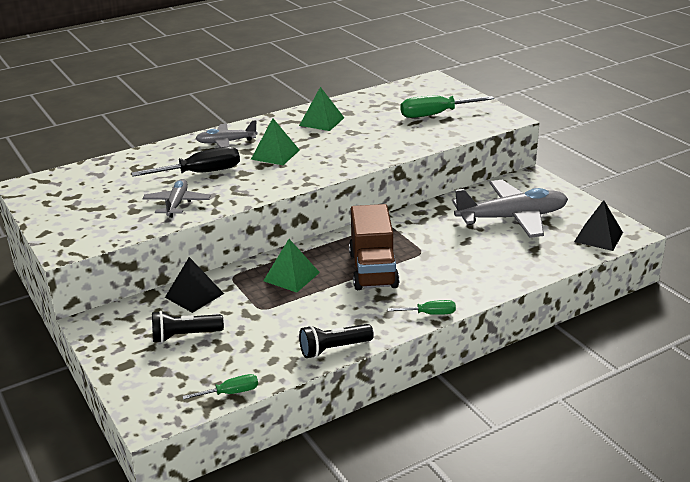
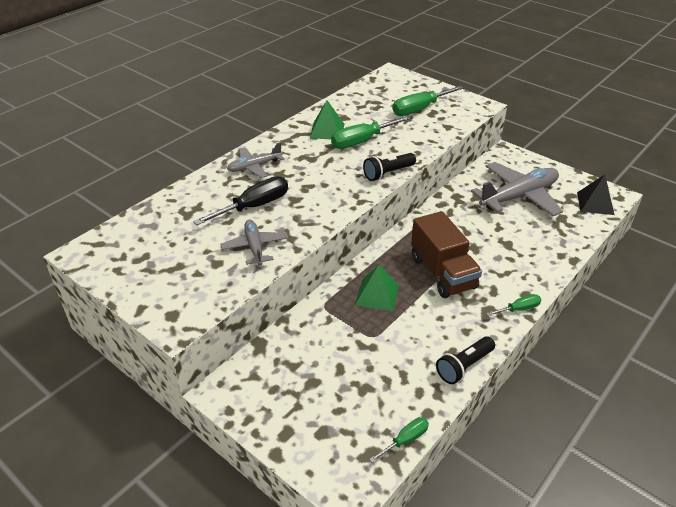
camera: 20 degrees left, 10 degrees up
black flashlight [152,311,224,343] -> black flashlight moved to [363,153,416,181]
black pyramid [165,257,224,313] -> none
green pyramid [251,118,300,165] -> none
none -> green screwdriver [331,116,411,149]

